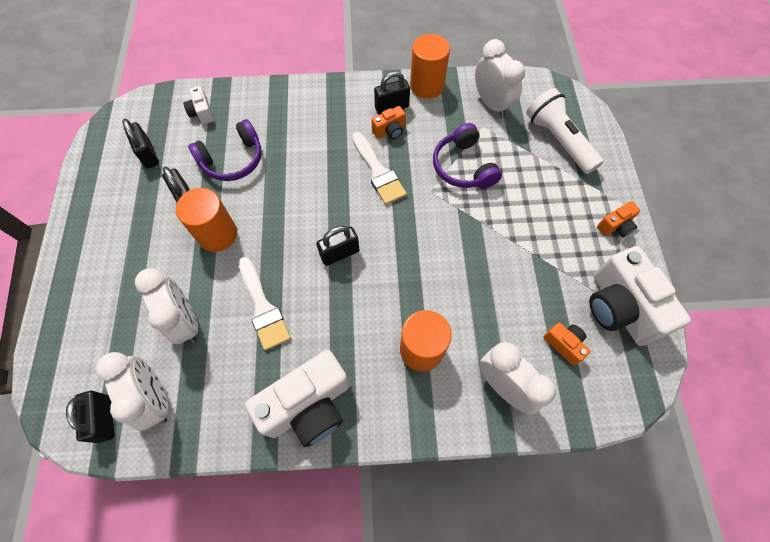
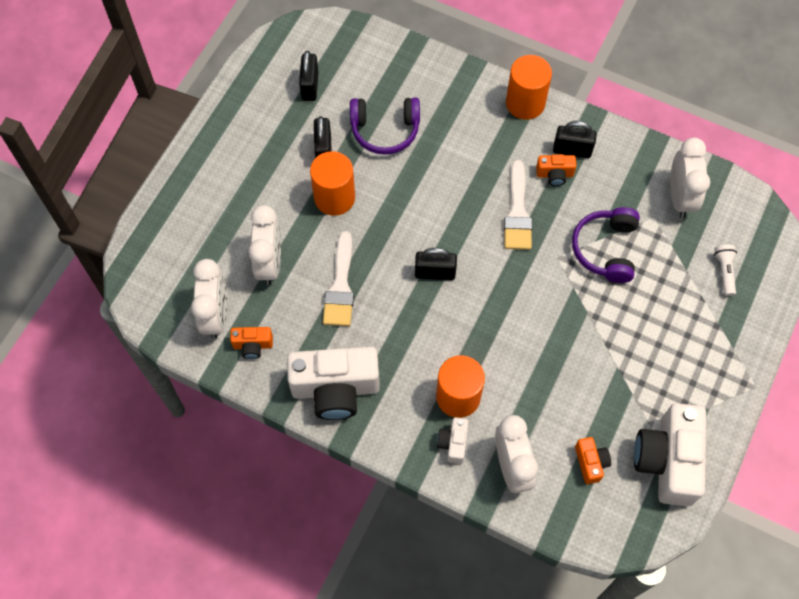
camera: 30 degrees right, 0 degrees up
black padlock [66,391,114,443] -> none
white camera [183,86,214,124] -> white camera moved to [437,417,469,464]
orange cylinder [410,34,450,99] -> orange cylinder moved to [506,55,552,120]
white flashlight [526,88,603,174] -> white flashlight [714,245,737,296], size x0.49
orange camera [597,201,640,237] -> orange camera moved to [230,327,273,359]

